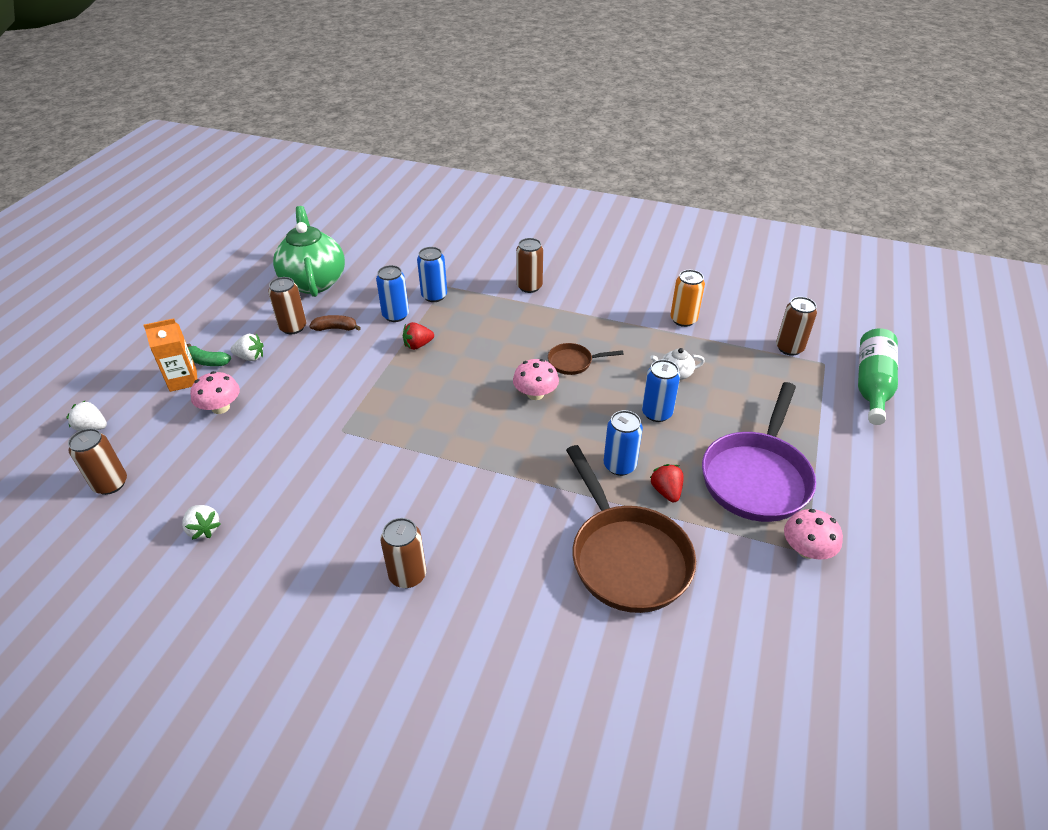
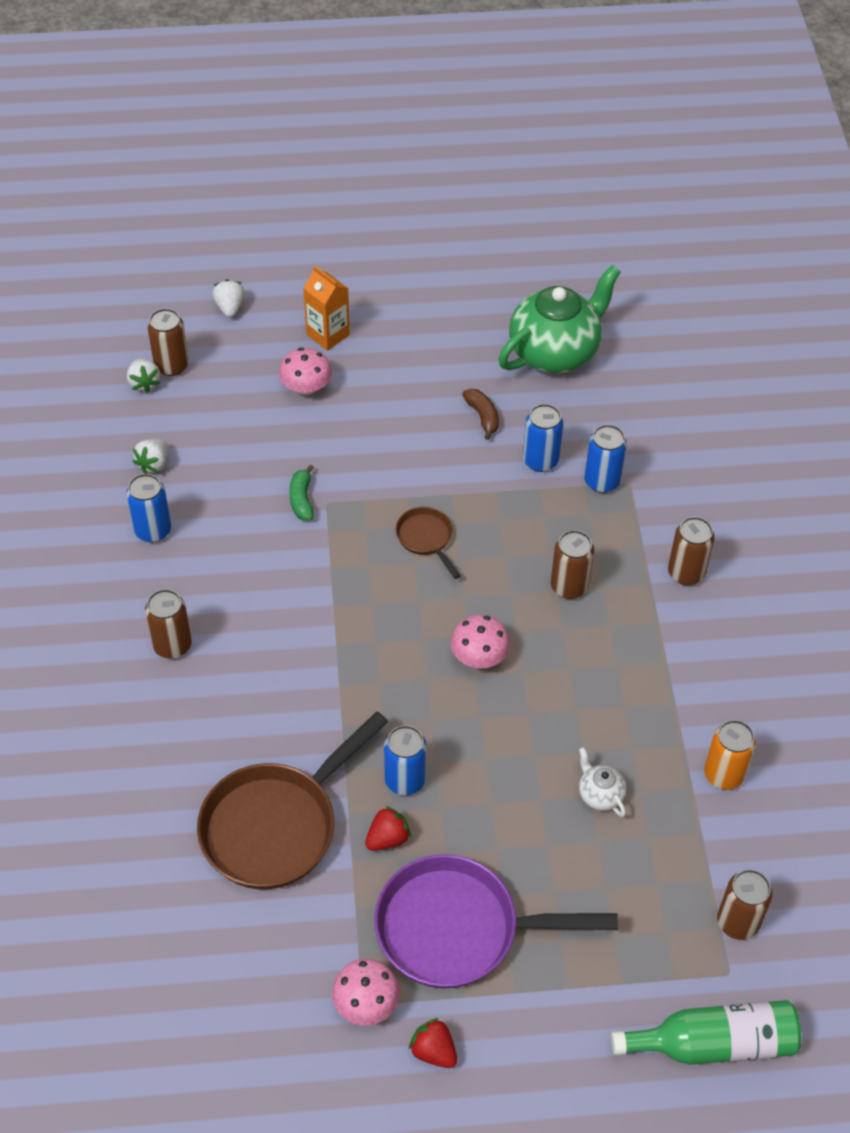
camera: 65 degrees right, 10 degrees up
green banana [187,344,231,366] -> green banana moved to [289,465,314,521]
white strawberry [231,334,264,361] -> white strawberry moved to [127,358,160,393]
brown can [268,277,306,334] -> brown can moved to [551,530,594,599]
red strawberry [403,322,434,350] -> red strawberry moved to [409,1018,457,1068]
brown pan [548,343,624,375] -> brown pan moved to [396,507,461,579]
blue can [642,360,680,422] -> blue can moved to [126,474,171,542]

